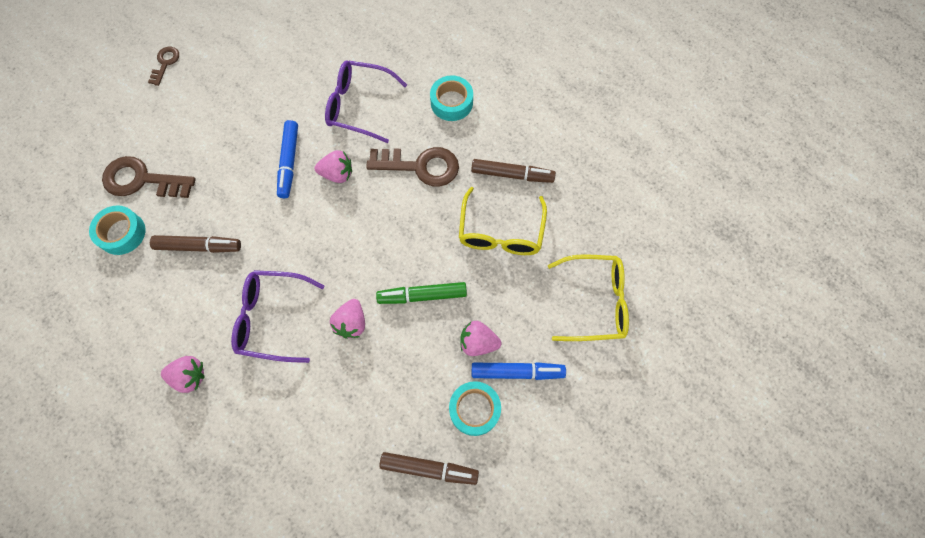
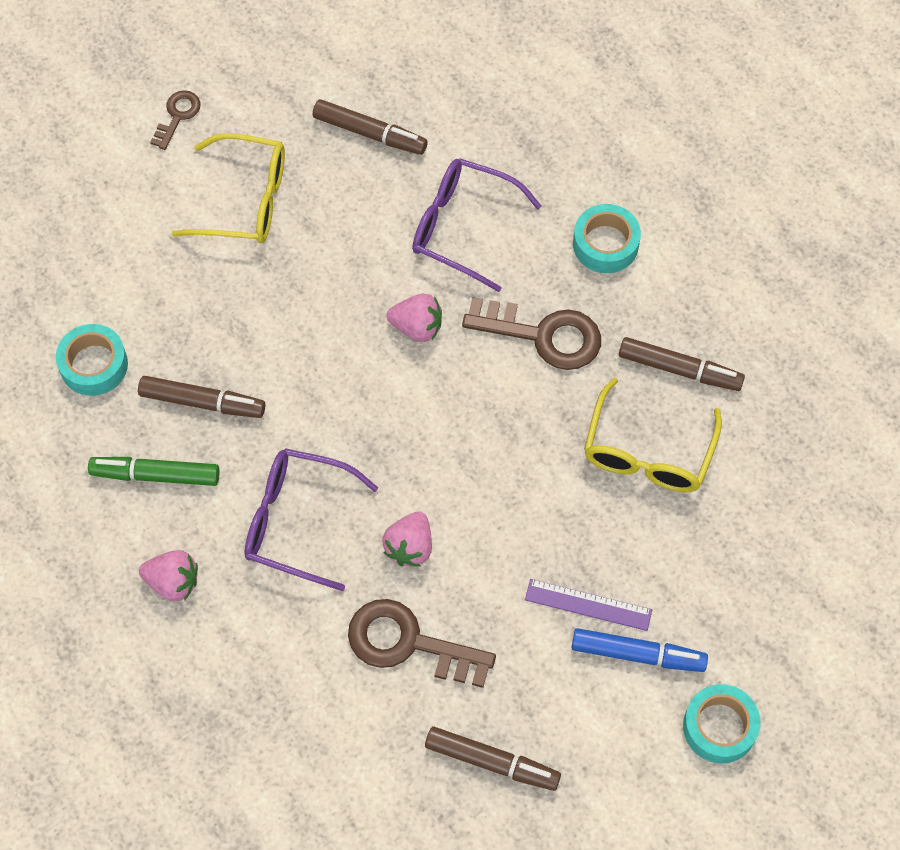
camera: 10 degrees right, 5 degrees down
brown key [102,156,196,198] -> brown key moved to [348,599,496,688]
blue marker [277,120,298,198] -> none
green marker [376,282,467,304] -> green marker moved to [88,457,220,486]
turquoise tape [449,381,501,436] -> turquoise tape moved to [683,684,760,764]
pink strawberry [460,321,501,356] -> purple ruler [525,579,652,631]
yellow glasses [548,254,629,341] -> yellow glasses moved to [172,133,285,243]
none -> brown marker [313,99,428,155]

